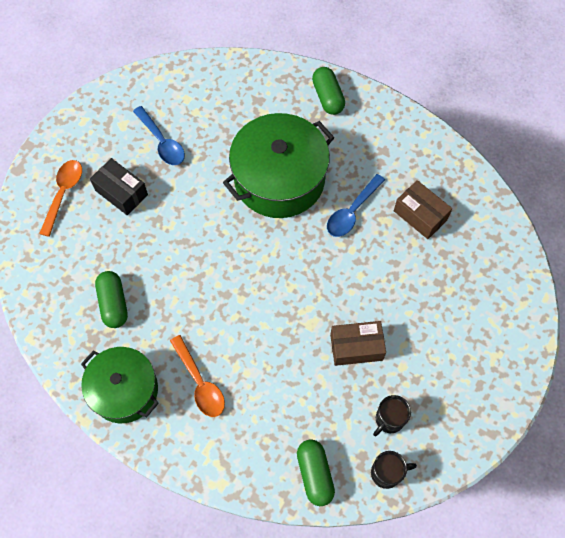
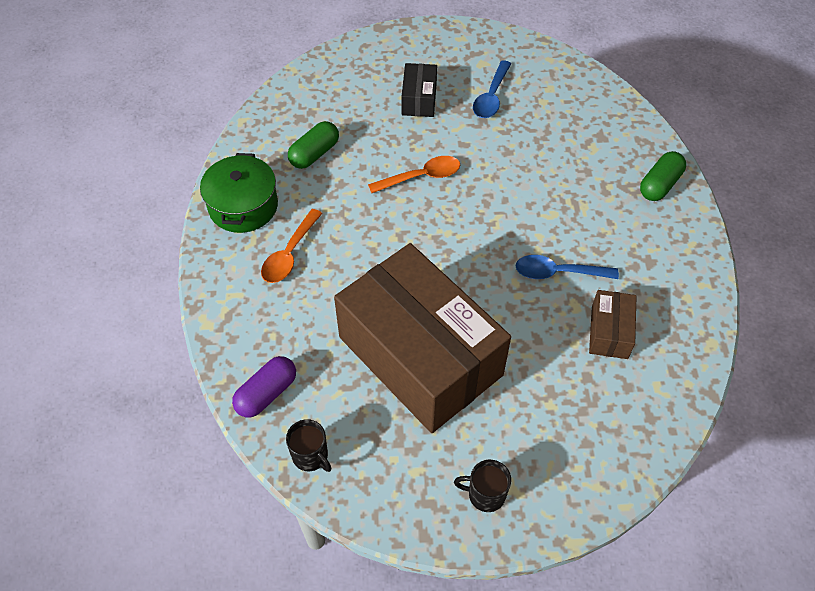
camera: 55 degrees right, 10 degrees down
orange spoon [39,160,82,237] -> orange spoon moved to [368,156,460,193]
green pot [223,113,335,218] -> none
green capsule [297,439,335,506] -> purple capsule [232,356,296,418]
brown box [330,321,386,366] -> brown box [334,243,511,433], size x2.46
black mug [373,395,411,436] -> black mug moved to [454,460,511,512]

